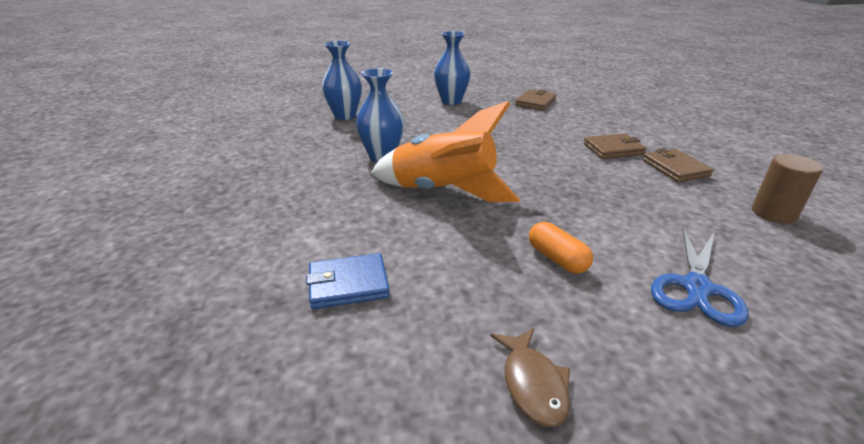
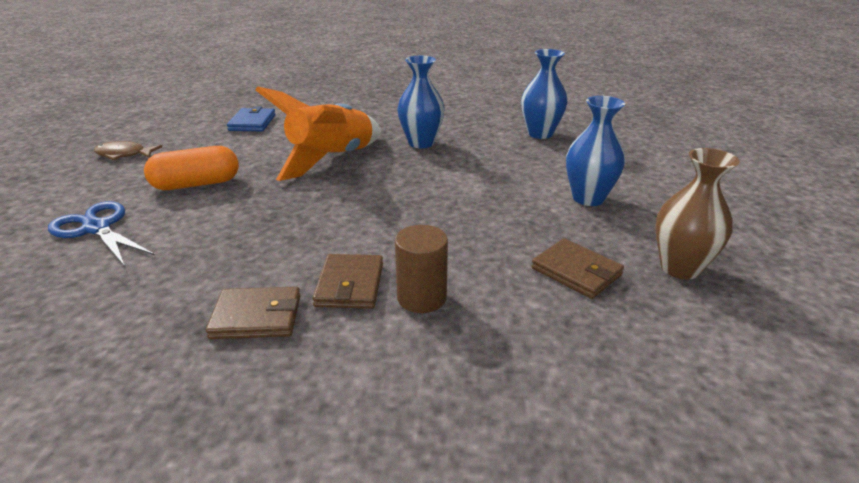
camera: 105 degrees right, 0 degrees up
orange capsule [529,222,593,274] -> orange capsule [144,146,239,190], size x1.50
brown cylinder [752,154,823,224] -> brown cylinder moved to [395,225,448,313]
none -> brown vase [655,148,740,279]

